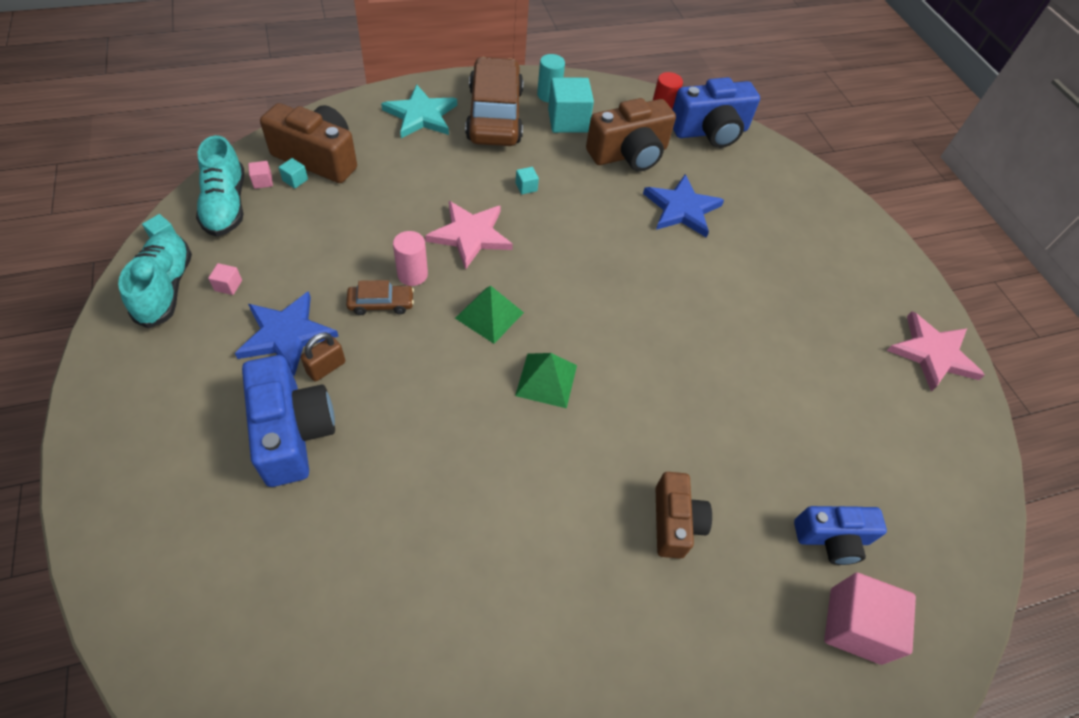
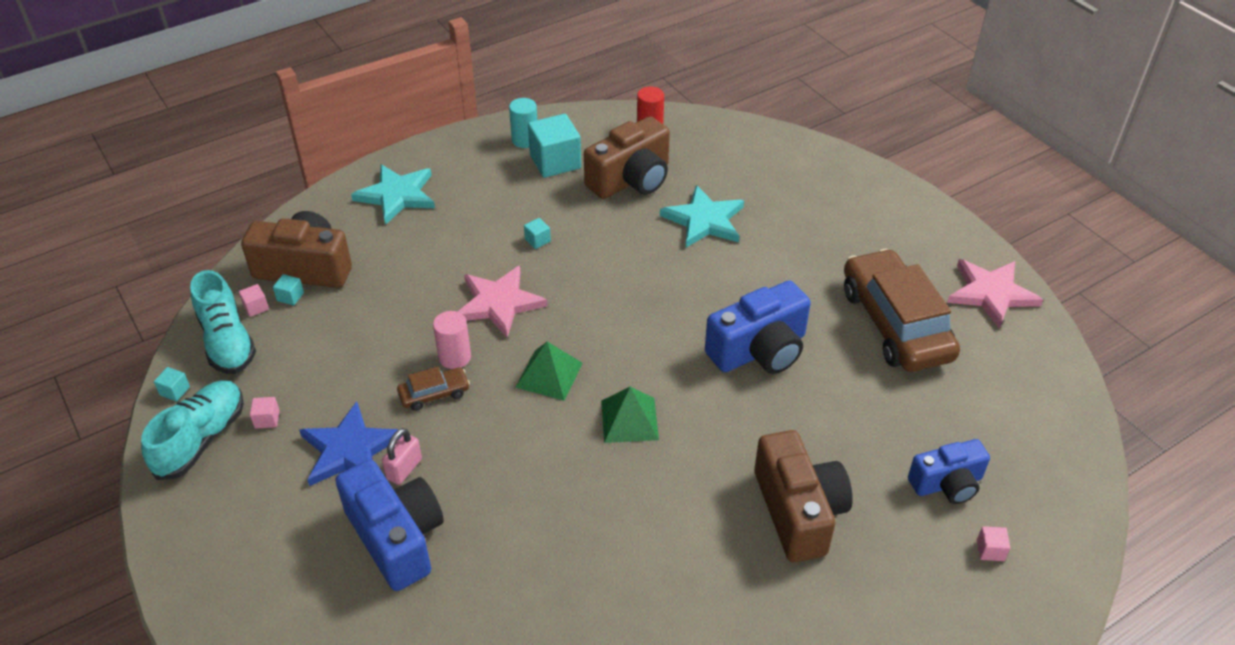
camera: 10 degrees left, 10 degrees down
turquoise shoe [118,231,192,328] -> turquoise shoe turned 45 degrees clockwise [141,380,244,480]
brown padlock [301,332,345,382] -> pink padlock [382,428,422,485]
brown car [465,57,523,146] -> brown car moved to [844,249,960,372]
blue star [643,175,724,238] -> turquoise star [660,185,744,248]
brown camera [655,472,712,559] -> brown camera [754,430,853,562], size x1.55
blue camera [672,77,760,148] -> blue camera moved to [705,280,811,374]
pink cube [824,573,916,665] -> pink cube [977,526,1010,561], size x0.44

